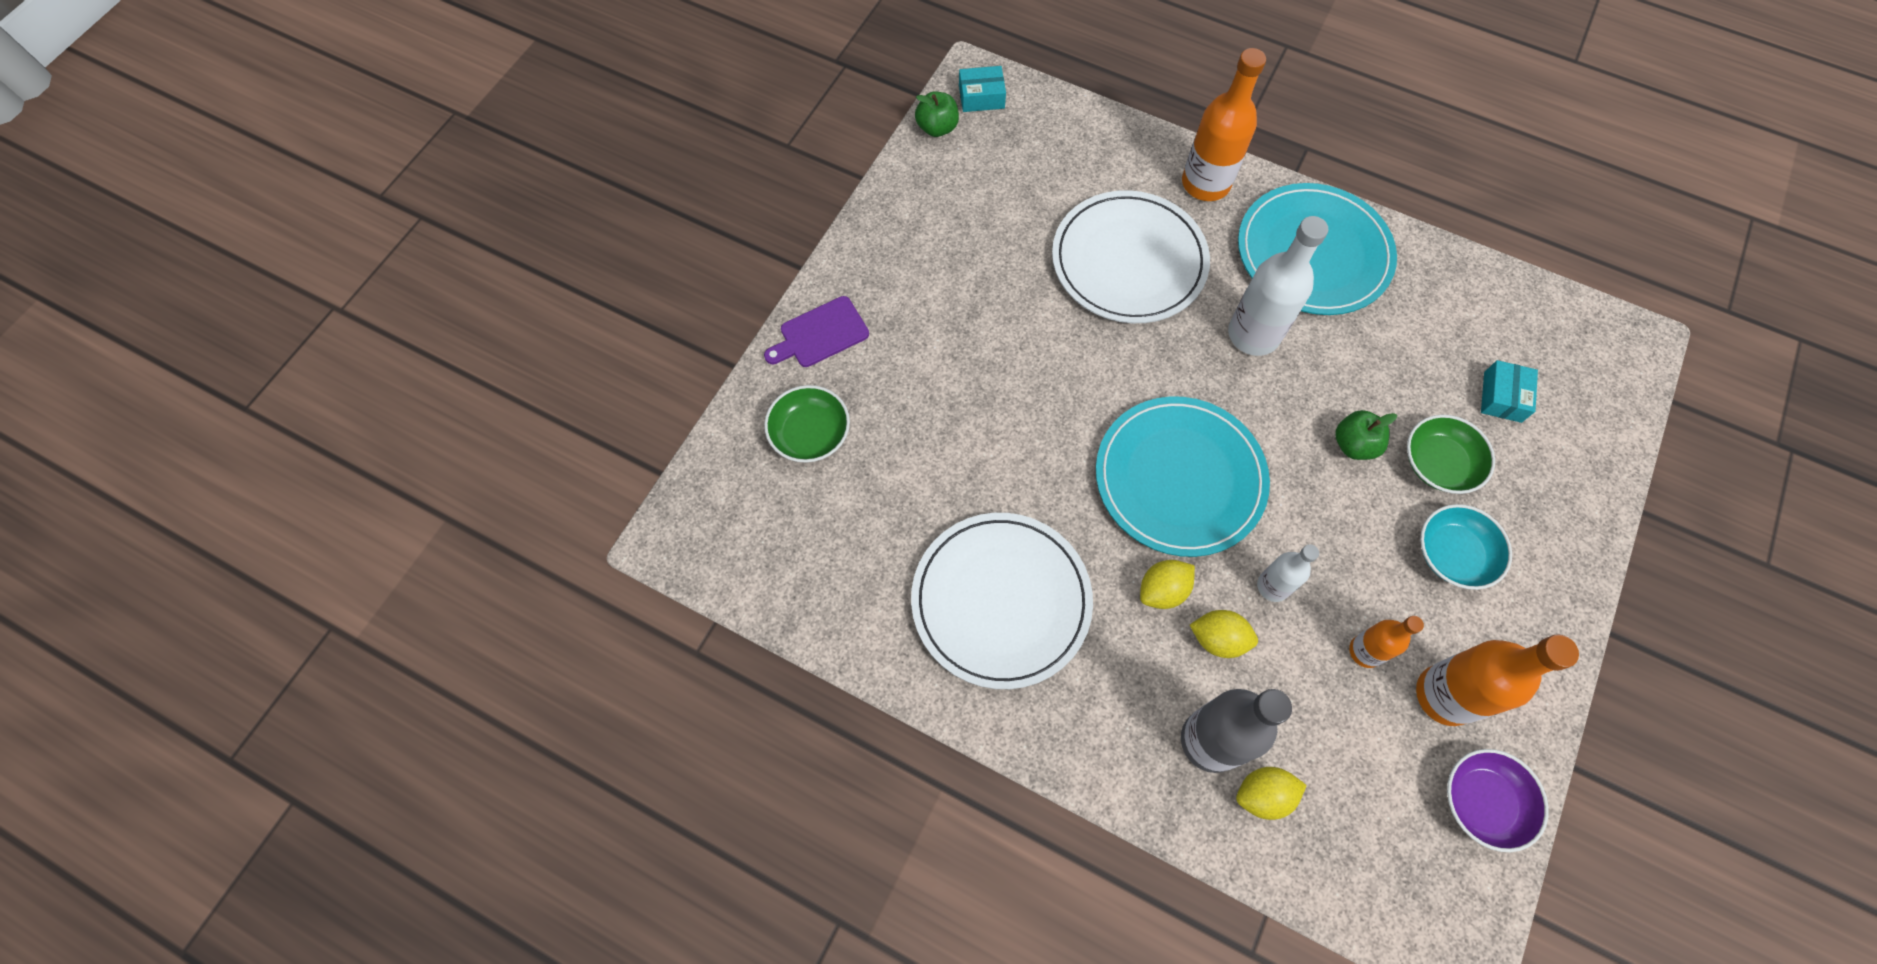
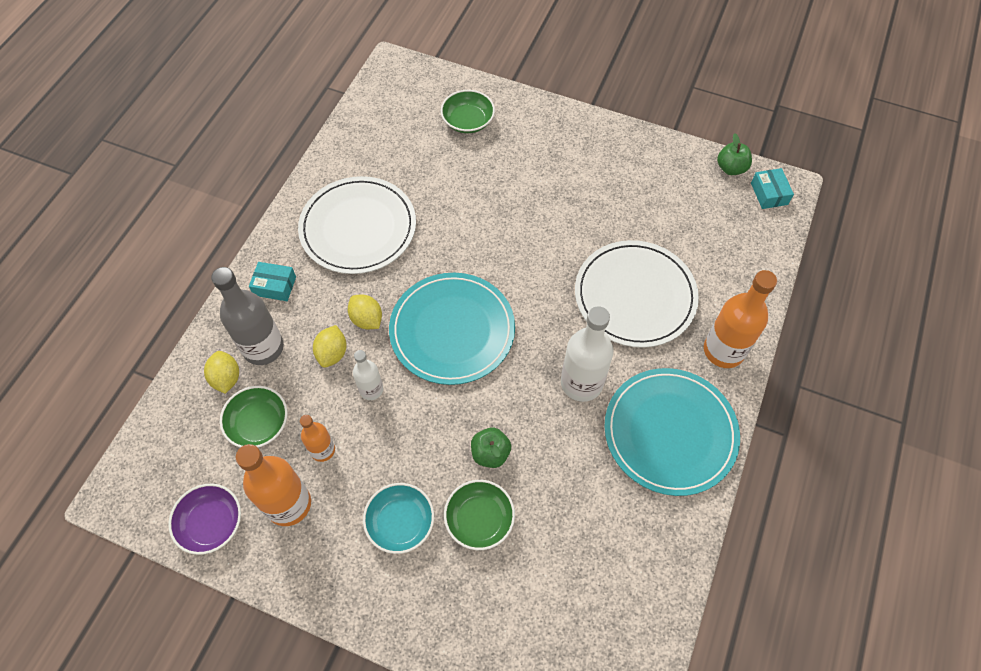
camera: 85 degrees right, 5 degrees down
purple cutting board [764,296,869,367] -> none
turquoise box [1481,360,1538,423] -> turquoise box moved to [249,262,296,301]
none -> green bowl [220,386,288,448]

